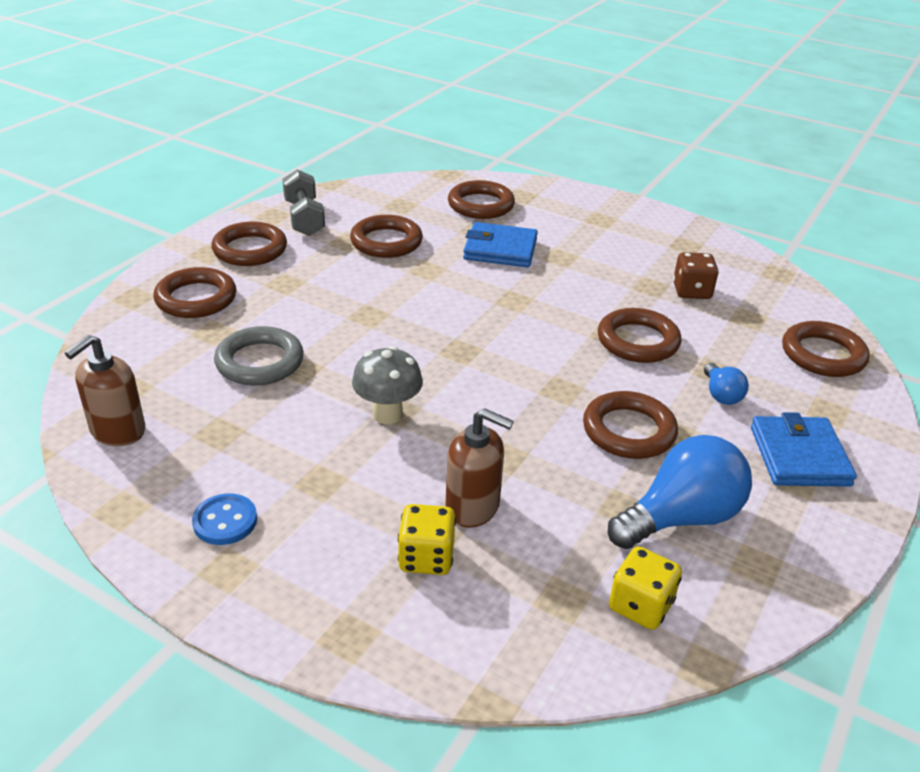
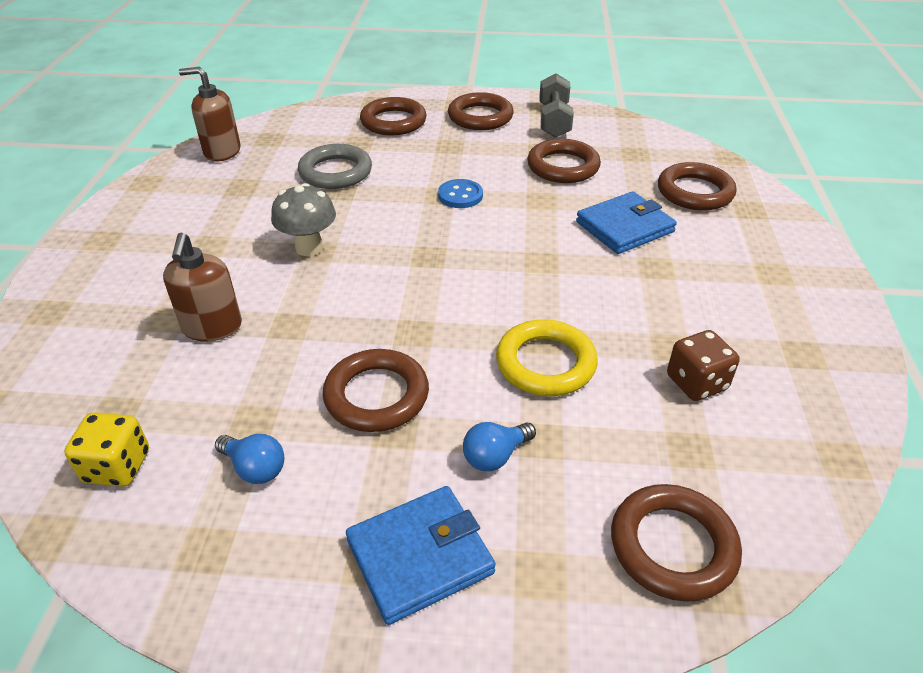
camera: 65 degrees right, 5 degrees up
blue button [192,493,257,545] -> blue button moved to [438,179,483,208]
grey dumbbell [282,169,325,236] -> grey dumbbell turned 45 degrees counterclockwise [539,73,574,138]
yellow dice [398,504,456,575] -> none
blue wallet [463,222,538,267] -> blue wallet turned 75 degrees clockwise [576,191,677,254]
brown ring [598,308,682,363] -> yellow ring [496,319,598,396]
blue light bulb [608,435,752,549] -> blue light bulb [215,434,284,484], size x0.50

